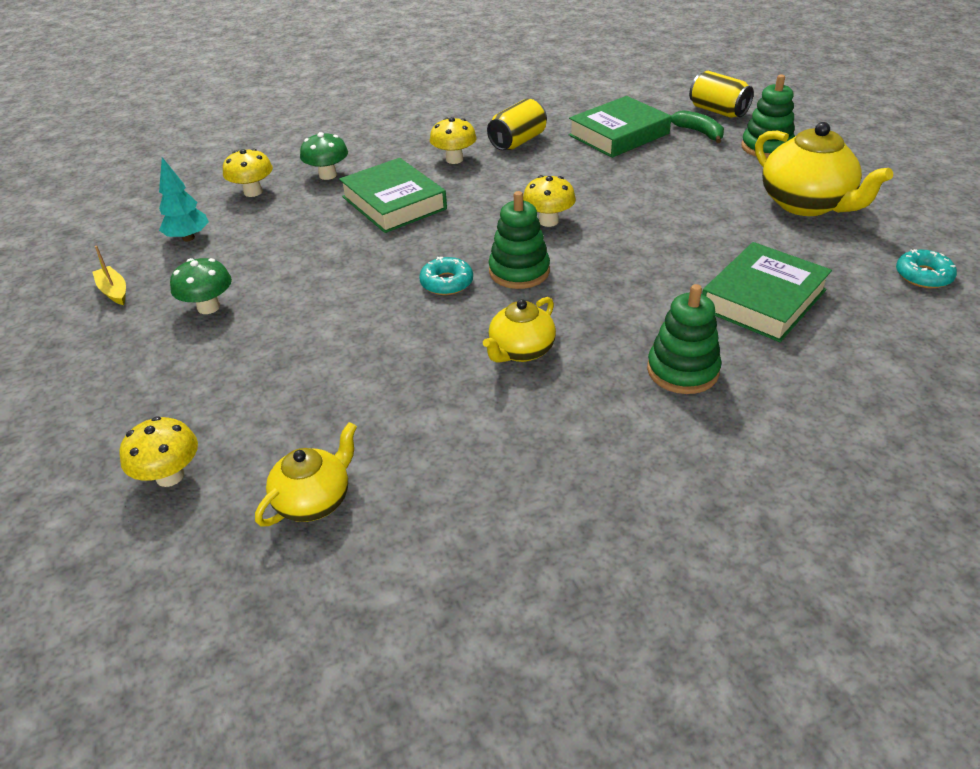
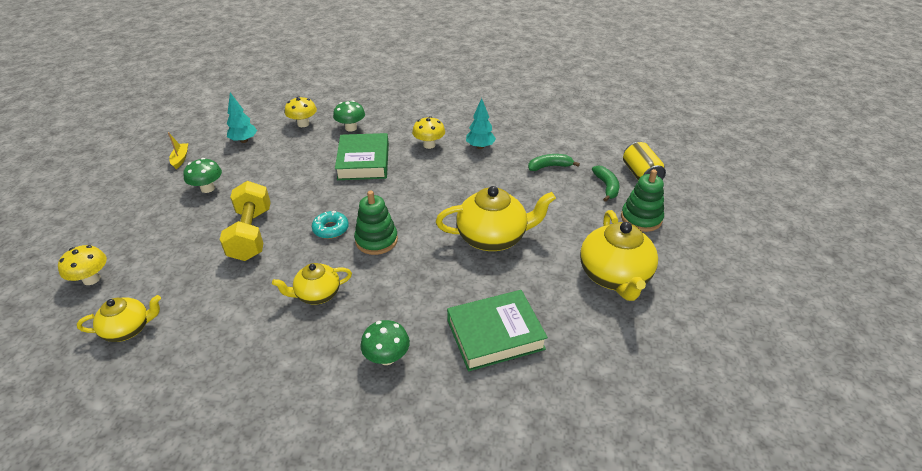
camera: 30 degrees right, 0 degrees up
yellow can [487,99,547,150] -> turquoise tree [466,98,496,149]
yellow mushroom [523,175,576,227] -> none
green book [569,96,672,158] -> green banana [528,154,580,171]
green stacking toy [647,284,721,394] -> green mushroom [360,320,410,365]
turquoise donut [896,249,957,288] -> none
none -> yellow dumbbell [220,181,271,261]
none -> yellow teapot [436,186,556,251]

